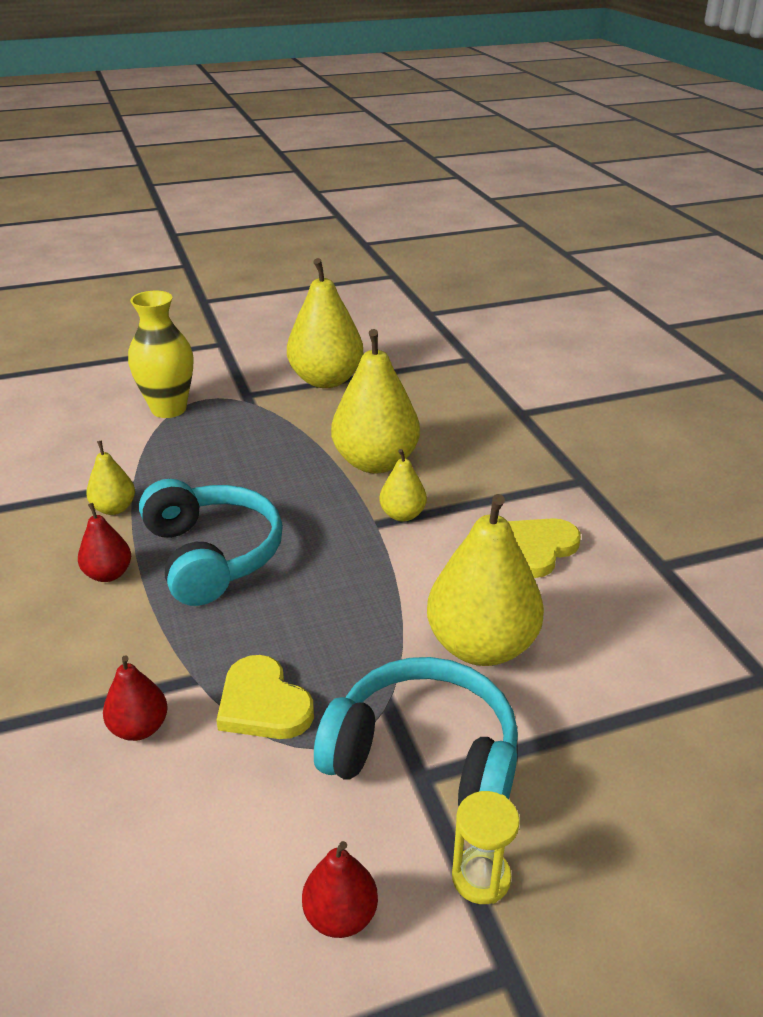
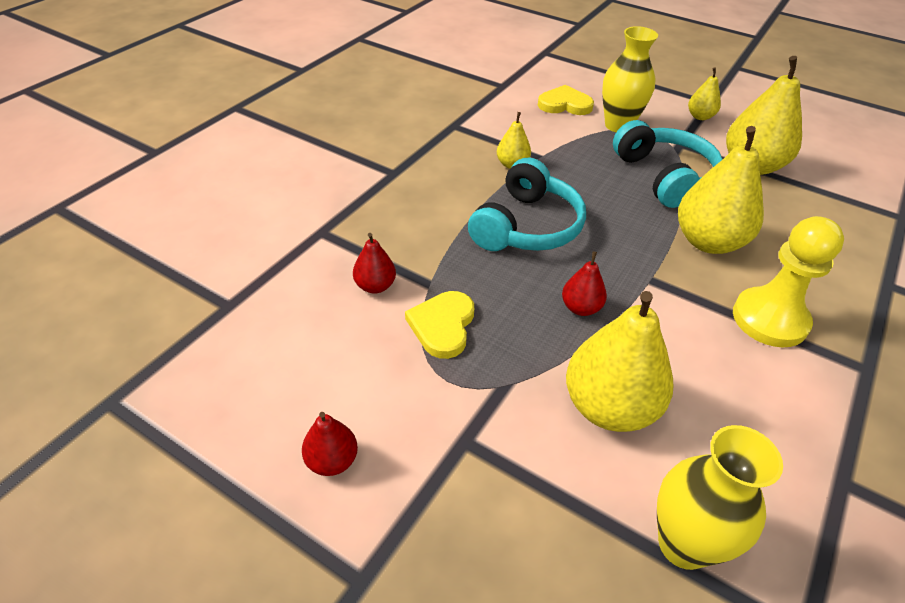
camera: 50 degrees right, 10 degrees up
red pear [78,503,131,582] -> red pear moved to [562,251,607,316]
turquoise headphones [314,657,518,806] -> turquoise headphones moved to [613,120,723,208]
yellow pear [379,449,427,522] -> yellow pear moved to [688,67,721,120]
yellow hourglass [452,791,520,904] -> none
yellow heart [508,518,581,578] -> yellow heart moved to [538,85,594,115]
none -> yellow vase [657,425,783,570]
none -> yellow pawn [733,216,844,347]

